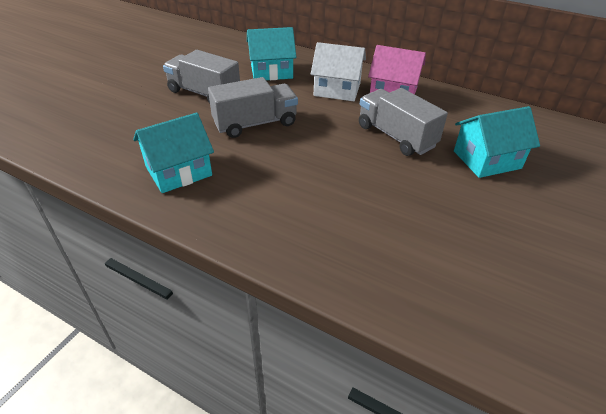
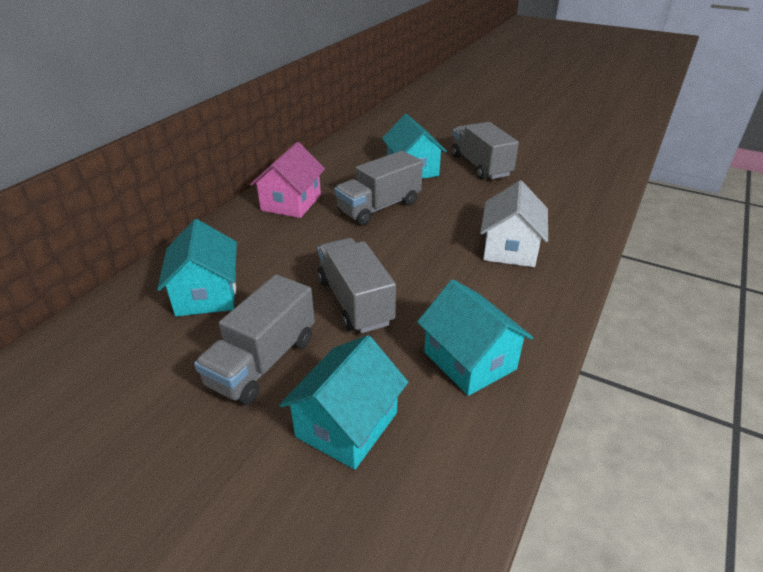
camera: 90 degrees left, 5 degrees down
white house [311,42,366,101] -> white house moved to [480,181,548,267]
none -> turquoise house [279,335,408,470]
none -> grey truck [451,122,519,180]

